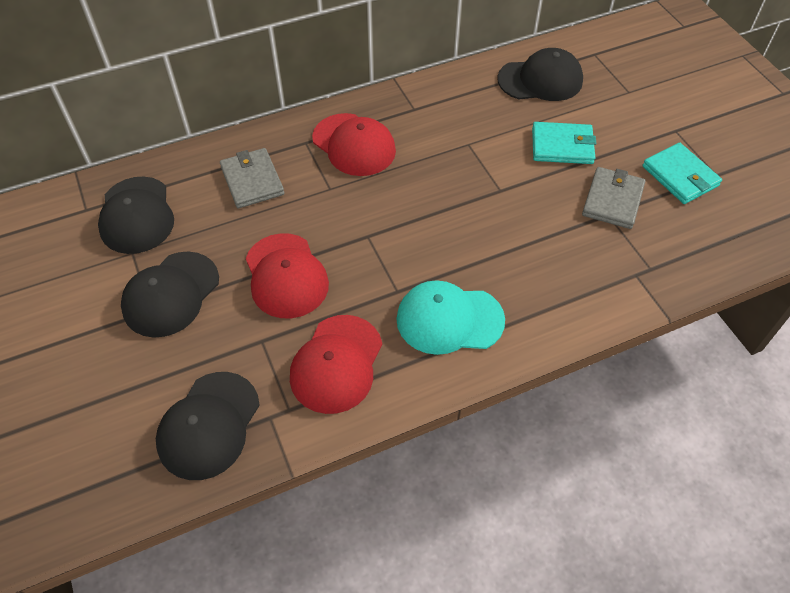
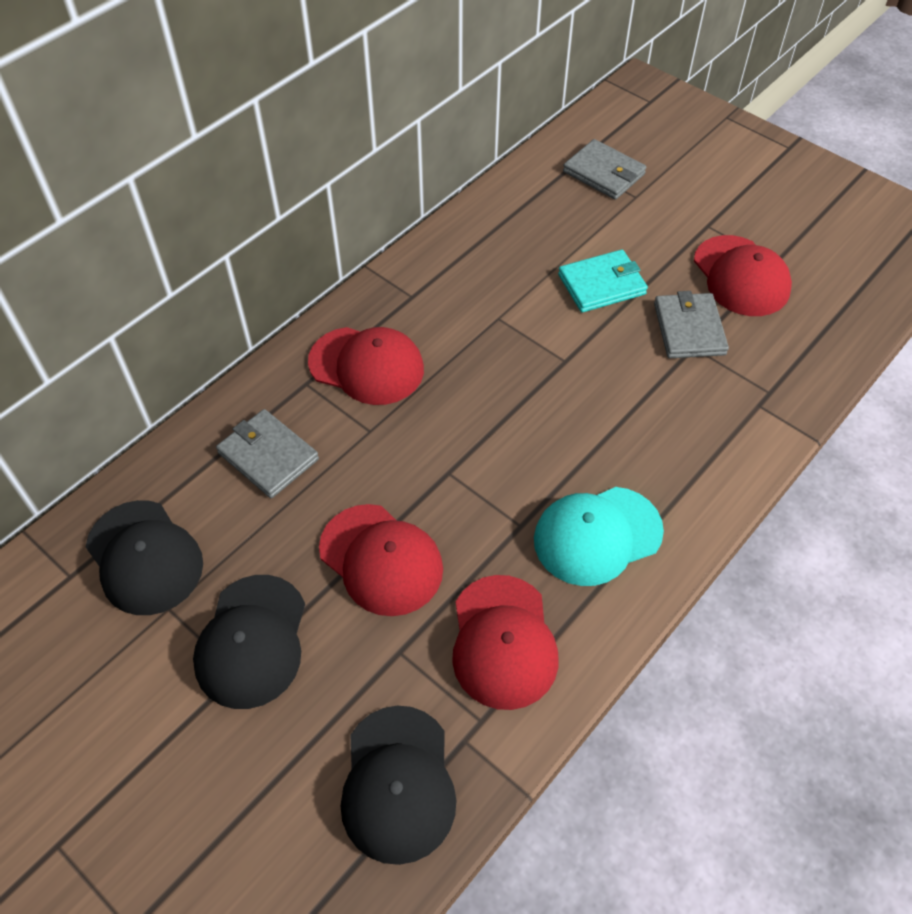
camera: 25 degrees left, 0 degrees up
black cap [497,48,583,101] -> none
turquoise wallet [643,143,722,204] -> red cap [694,235,792,316]
none -> grey wallet [563,139,647,200]

